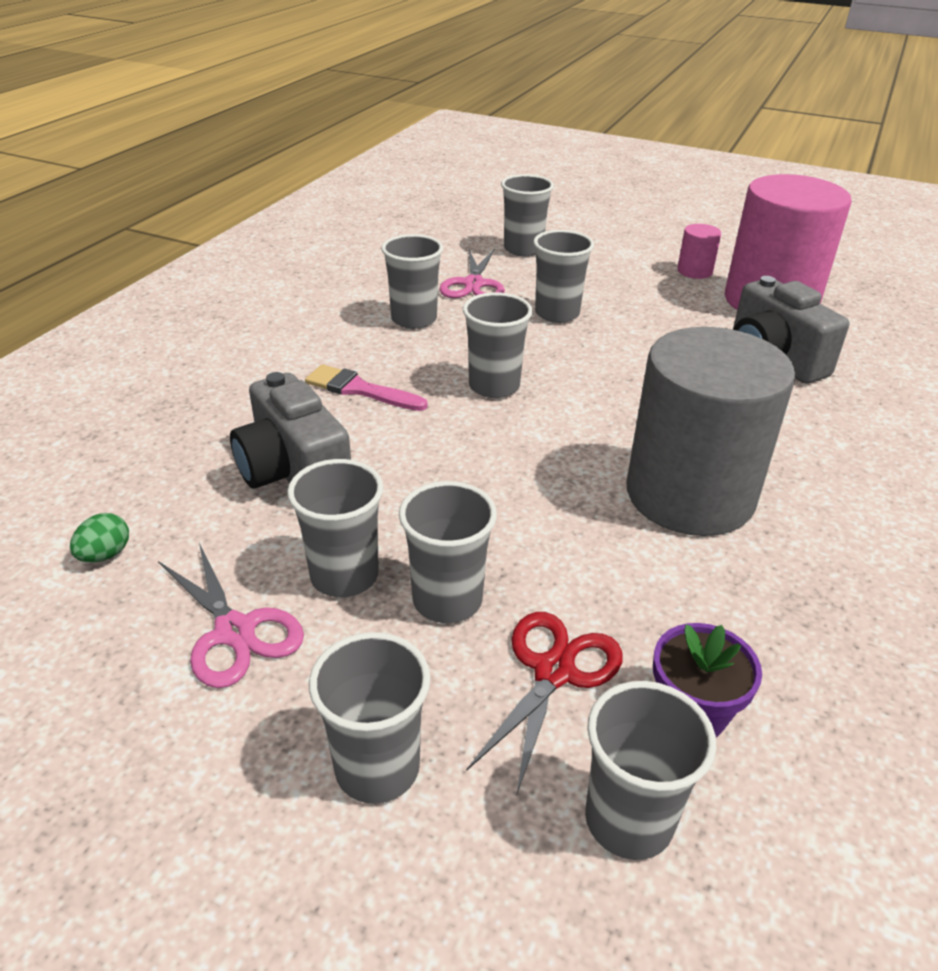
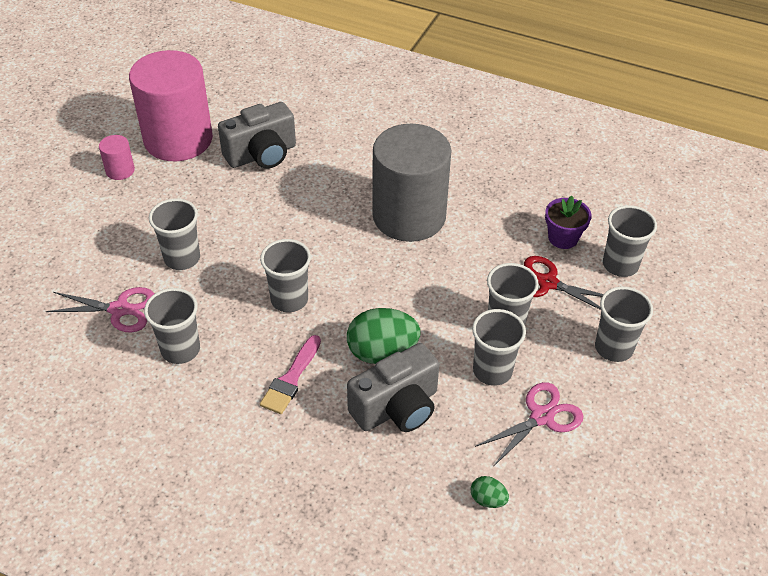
camera: 90 degrees left, 10 degrees up
grey cup [501,174,554,256] -> none
none -> green egg [347,308,421,364]

